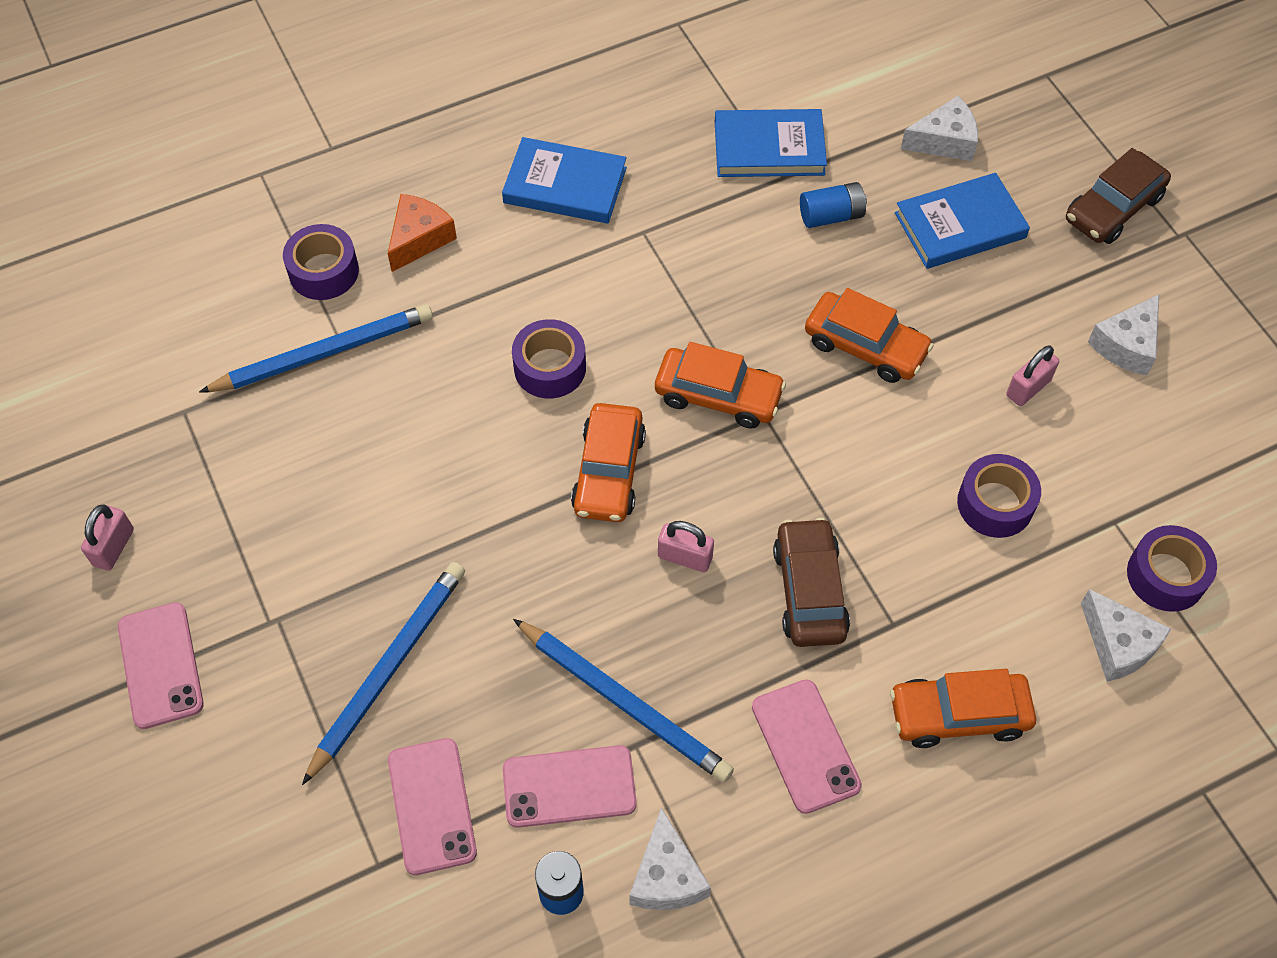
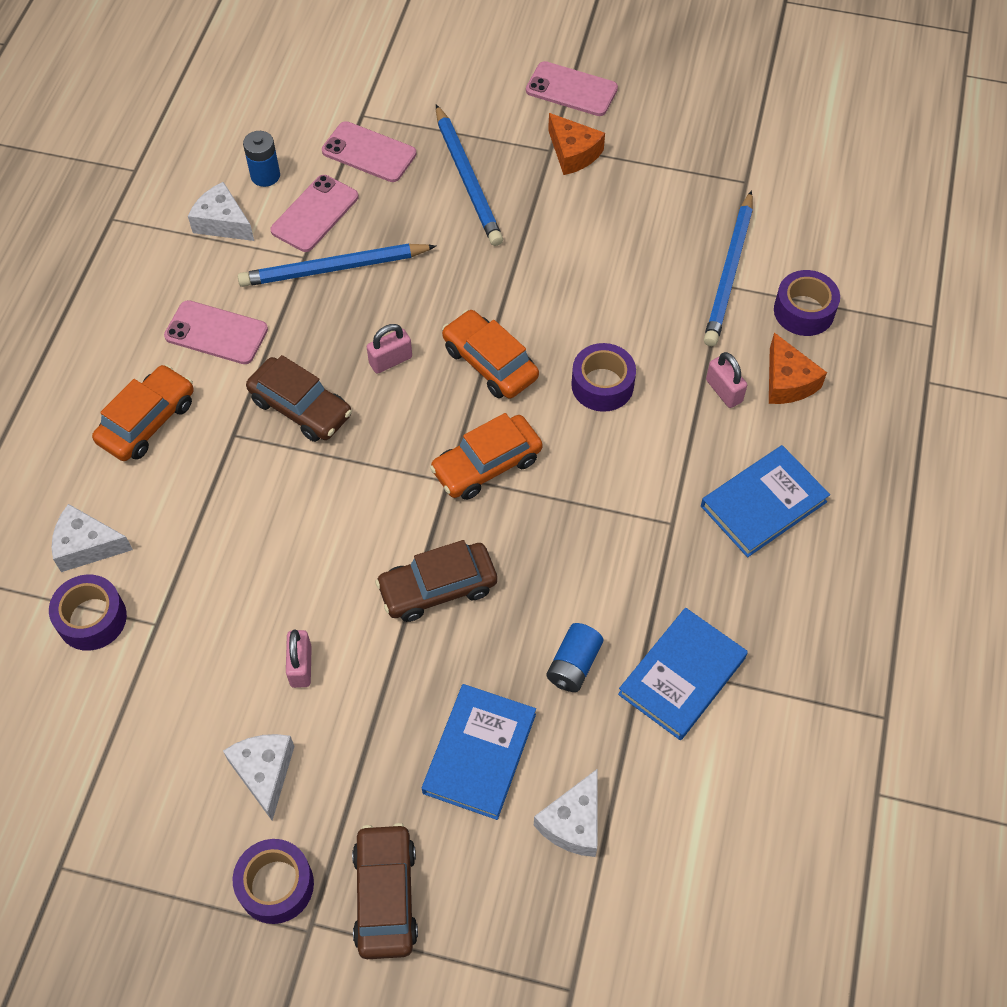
camera: 130 degrees right, 0 degrees up
pink padlock [81,504,134,571] -> pink padlock moved to [706,352,747,408]
orange car [805,288,934,383] -> brown car [375,540,497,622]
purple tape [957,454,1041,538] -> purple tape moved to [233,839,314,924]
none -> orange cheese [548,113,605,175]

